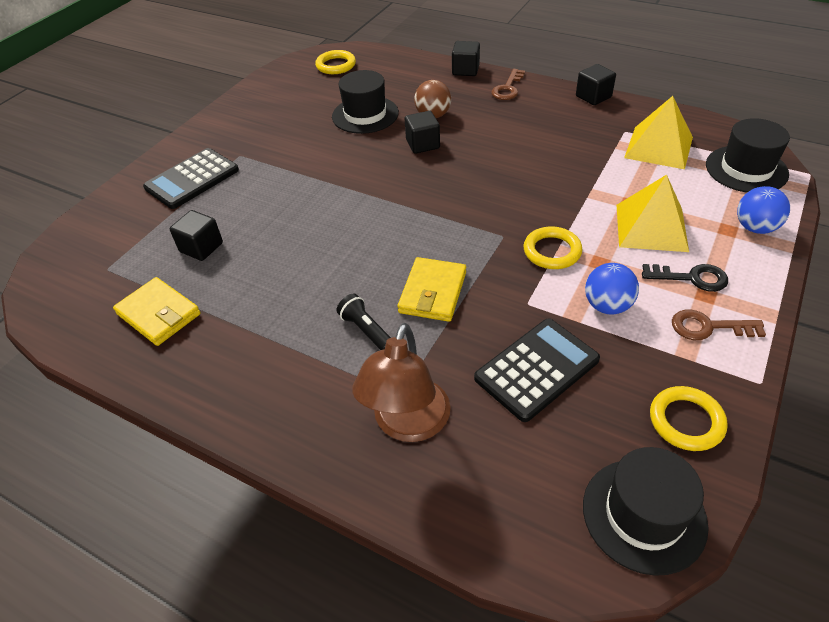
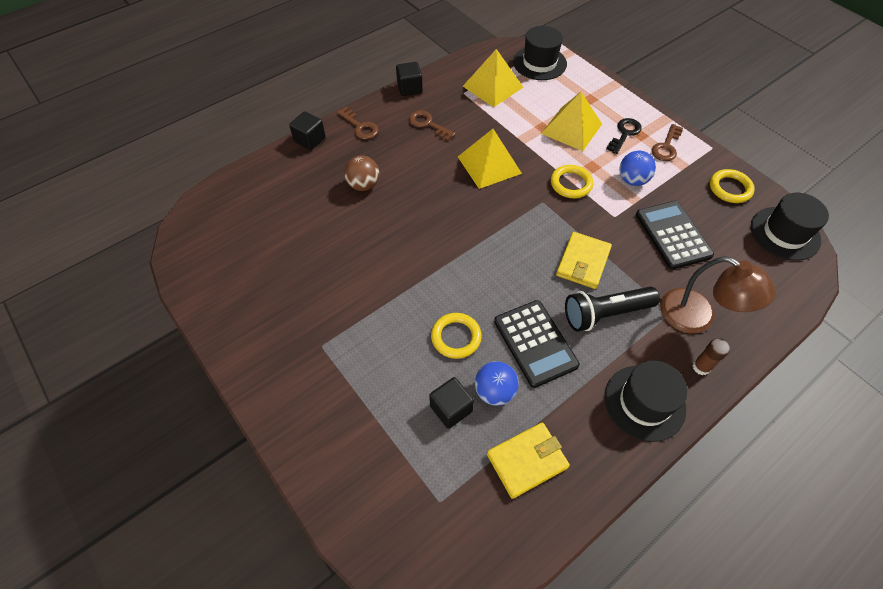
camera: 70 degrees left, 10 degrees up
black calculator [143,148,239,209] -> black calculator moved to [494,300,580,388]
yellow ring [315,50,356,74] -> yellow ring moved to [431,313,482,359]
black hat [332,70,399,134] -> black hat moved to [605,360,687,442]
black flashlight [337,294,391,350] -> black flashlight [565,287,660,332], size x1.70
yellow wallet [398,257,466,322] -> yellow wallet turned 75 degrees clockwise [556,232,612,289]
black cube [405,111,440,154] -> none
blue ball [737,186,790,234] -> blue ball moved to [475,361,519,406]
none -> brown key [409,110,455,141]
none -> yellow pyramid [458,129,522,189]
none -> brown glue stick [693,338,730,375]

